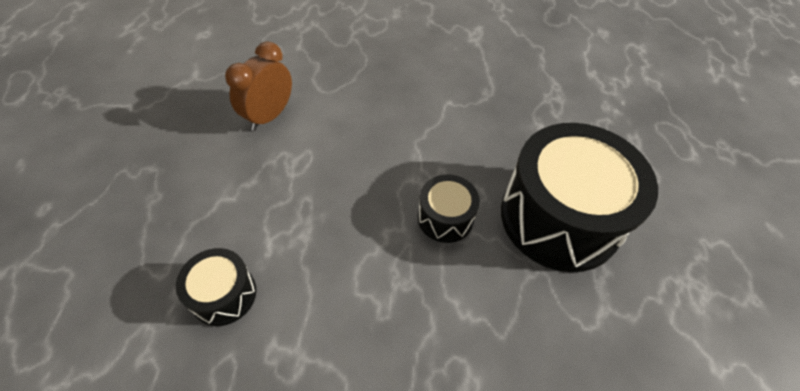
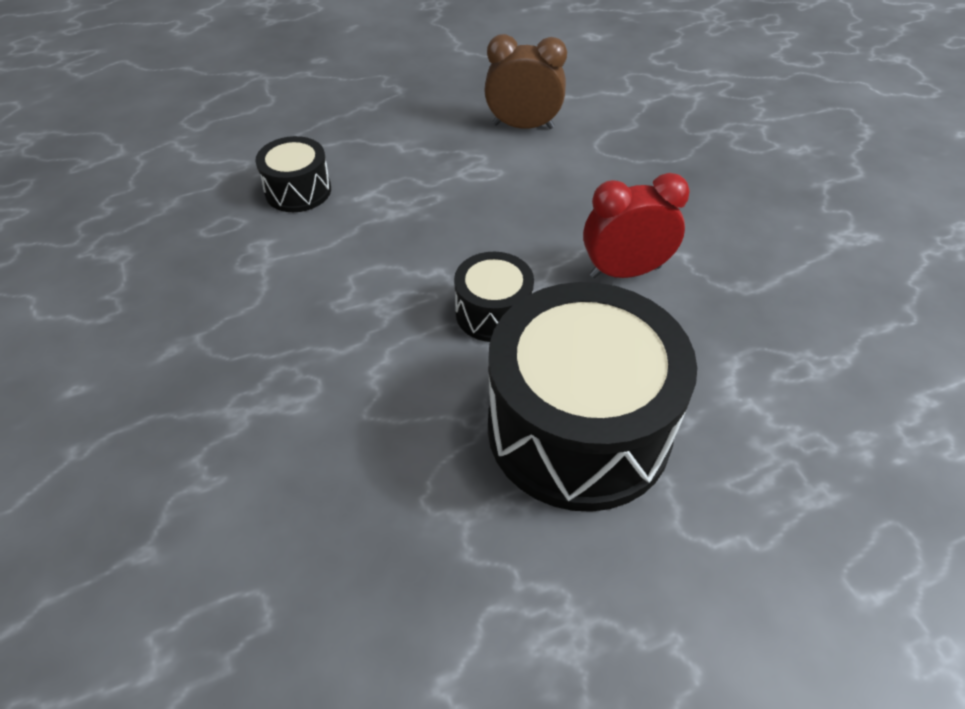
camera: 65 degrees right, 5 degrees down
none -> red clock [583,173,690,278]

